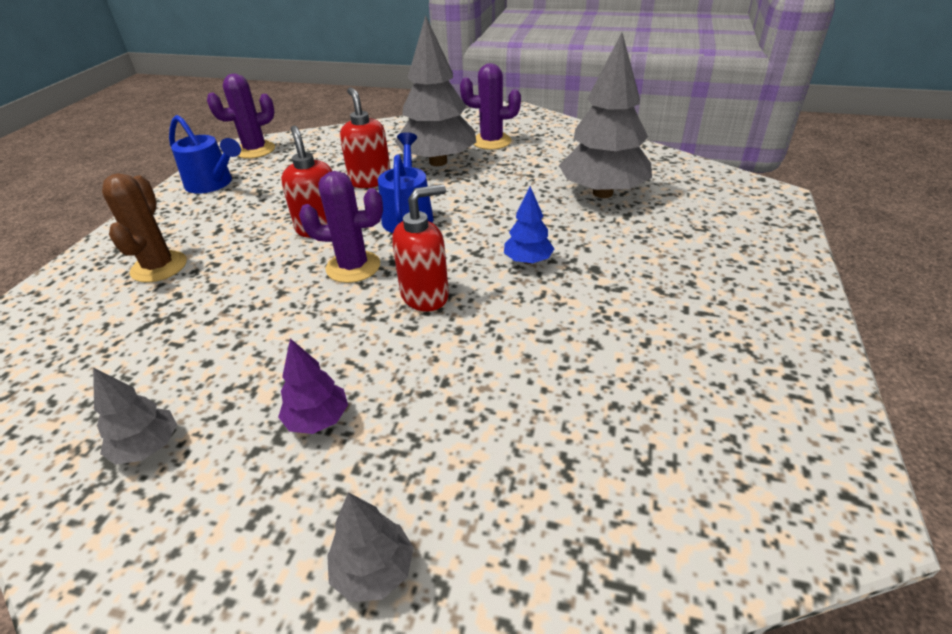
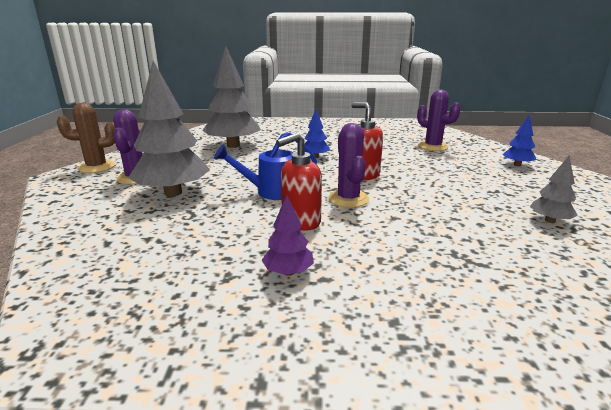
camera: 105 degrees left, 15 degrees down
brown cactus [102,173,187,283] -> brown cactus moved to [57,103,115,173]
blue watering can [169,115,241,194] -> none
purple cactus [207,73,275,159] -> purple cactus moved to [417,90,461,151]
purple tree [278,338,348,434] -> purple tree moved to [262,195,314,276]
grey tree [327,493,414,602] -> blue tree [503,115,536,166]
red soap dispenser [340,87,391,188] -> none

